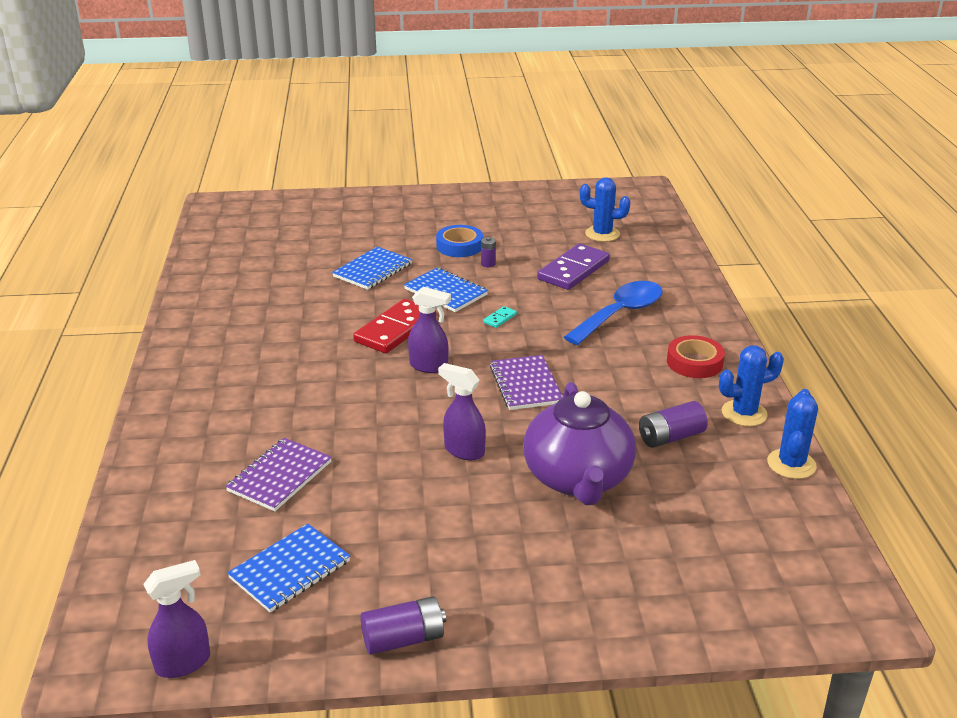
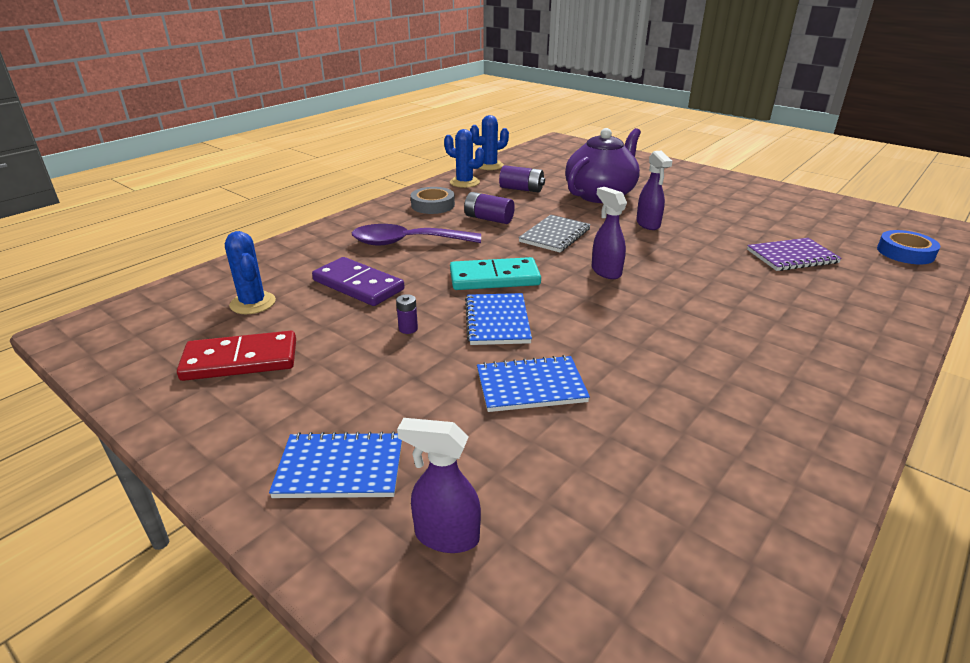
camera: 135 degrees left, 0 degrees up
purple spray bottle [143,560,210,678] -> purple spray bottle moved to [397,418,481,553]
blue notebook [227,524,350,612] -> blue notebook moved to [269,431,402,498]
red domino [353,299,436,353] -> red domino moved to [177,331,296,381]
purple battery [360,596,446,655] -> purple battery moved to [464,192,515,224]
blue tape [436,225,483,257] -> blue tape moved to [877,230,940,264]
turquoise domino [483,306,517,328] -> turquoise domino [450,257,541,290], size x2.42
purple notebook [490,355,564,410] -> grey notebook [518,215,591,252]
purple domino [537,244,610,290] -> purple domino turned 45 degrees clockwise [312,257,405,306]
blue spoon [564,281,662,345] -> purple spoon [352,224,481,245]
red tape [667,335,725,378] -> grey tape [411,187,455,214]

